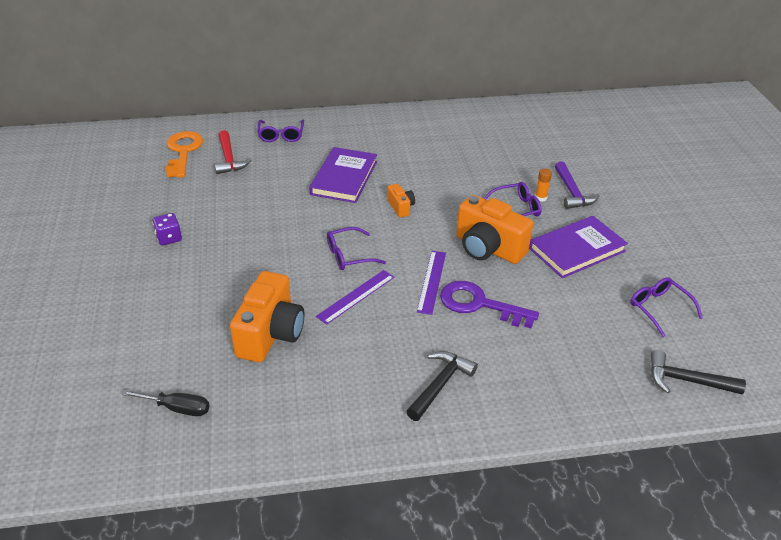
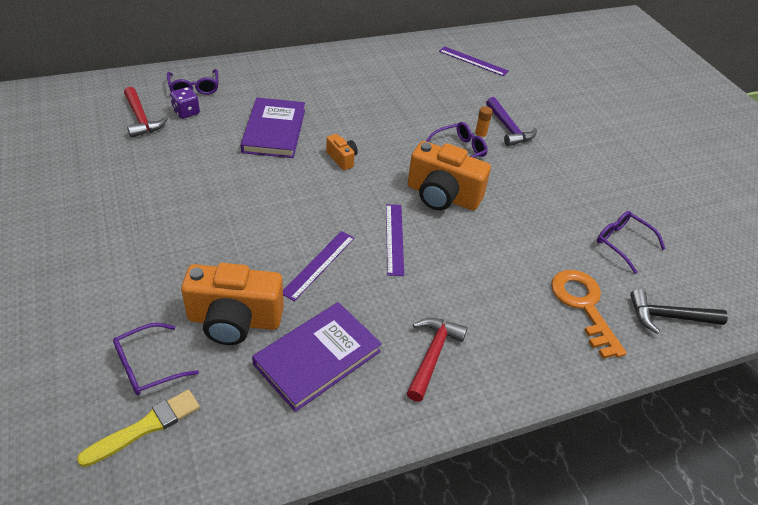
camera: 15 degrees left, 5 degrees up
black screwdriver [121,390,210,416] -> yellow brush [77,390,200,467]
purple dice [152,213,182,245] -> purple dice moved to [170,87,200,119]
orange key [165,131,203,178] -> orange key moved to [551,270,627,359]
orange camera [230,271,304,362] -> orange camera turned 90 degrees clockwise [181,263,284,345]
purple glasses [327,227,386,270] -> purple glasses moved to [113,323,199,395]
black hammer [406,351,478,421] -> red hammer [407,318,468,402]
purple key [440,281,539,328] -> none
purple book [529,216,628,278] -> purple book moved to [252,302,382,412]
none -> purple ruler [439,46,508,76]

